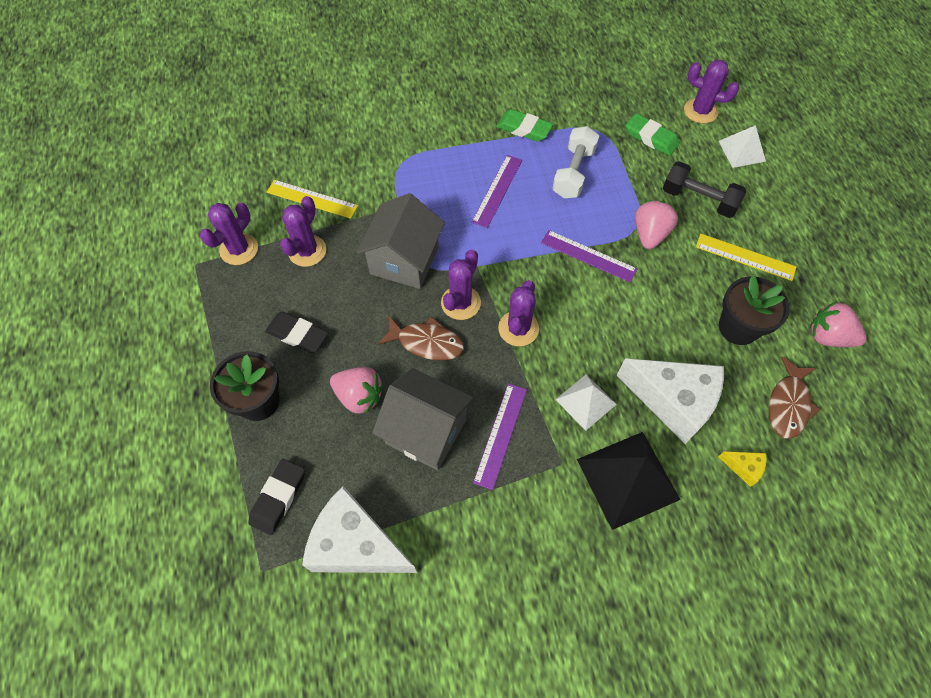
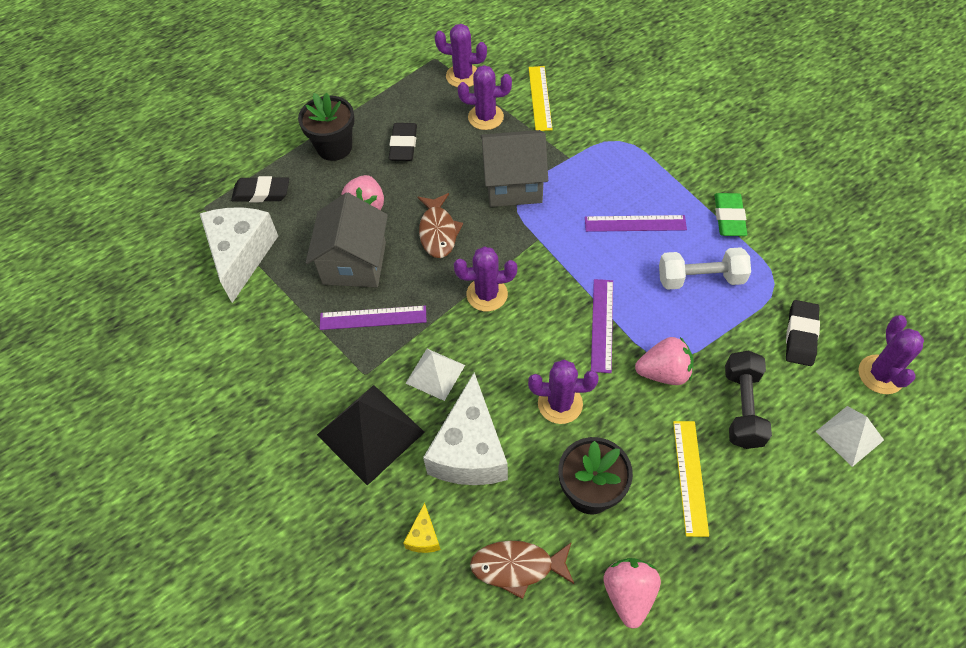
camera: 70 degrees right, 5 degrees down
purple cactus [441,250,481,320] -> purple cactus moved to [528,359,599,424]
green eraser [626,113,680,156] -> black eraser [786,300,820,366]

